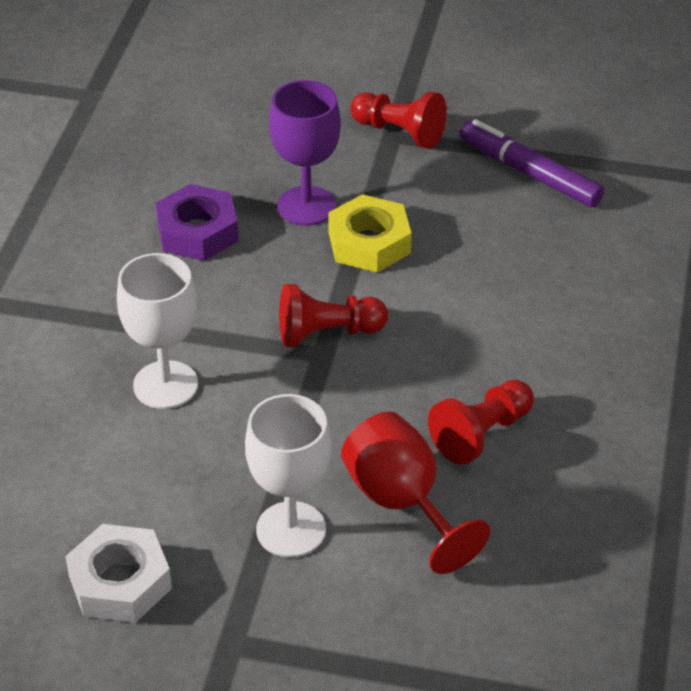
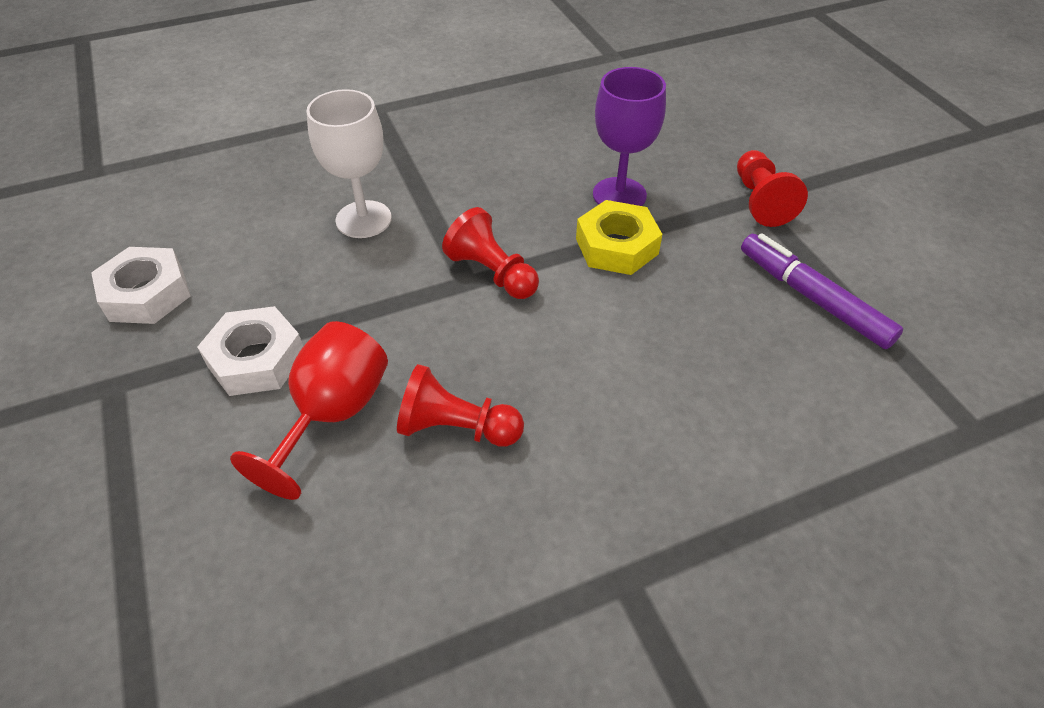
camera: 55 degrees right, 5 degrees up
purple nut [156,184,239,261] -> none
white goblet [245,394,331,558] -> white nut [197,306,303,396]
purple marker [459,119,604,207] -> purple marker turned 45 degrees counterclockwise [741,233,903,349]

